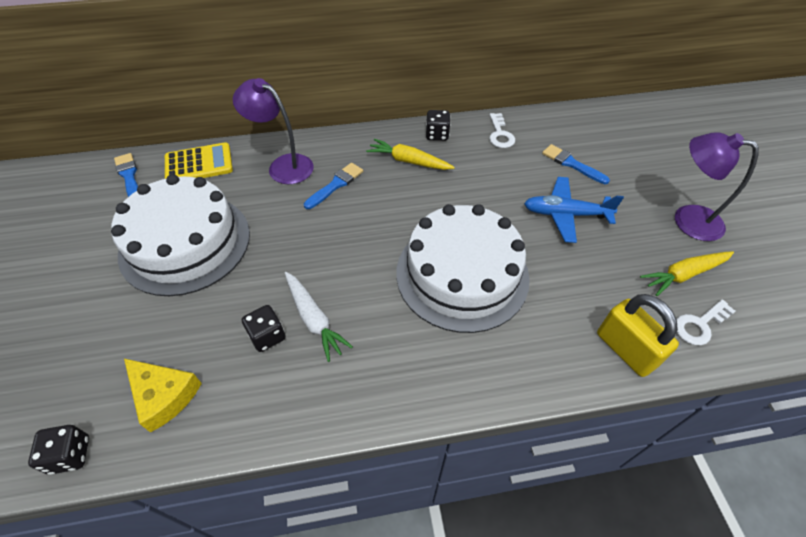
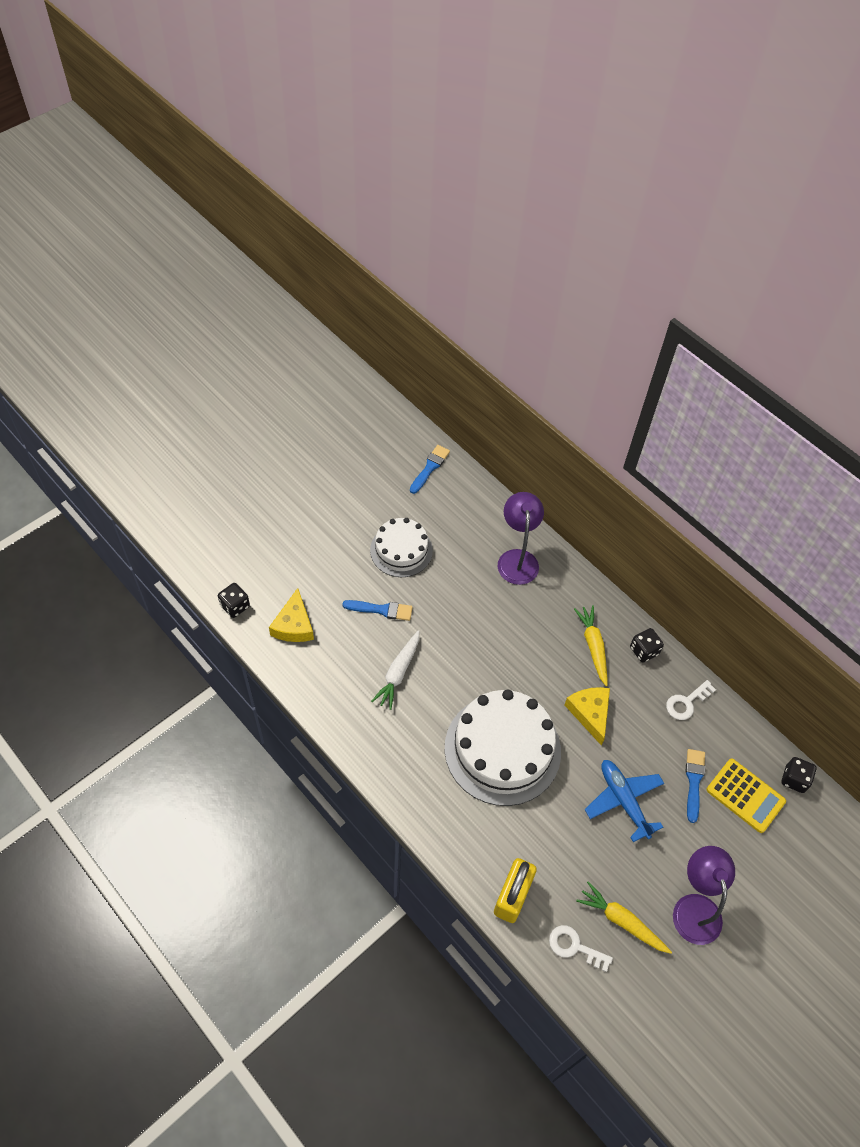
camera: 55 degrees right, 5 degrees up
white cake [111,174,250,296] -> white cake [370,518,433,577], size x0.60
yellow calculator [165,142,233,179] -> yellow calculator moved to [707,759,786,833]
black dice [242,305,286,352] -> black dice moved to [781,757,816,793]
blue brush [304,163,363,209] -> blue brush moved to [342,600,413,621]
none -> yellow cheese [565,687,610,745]

